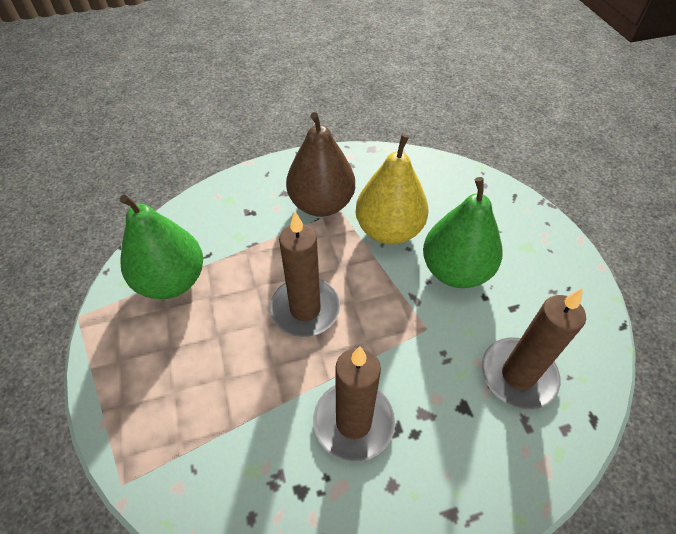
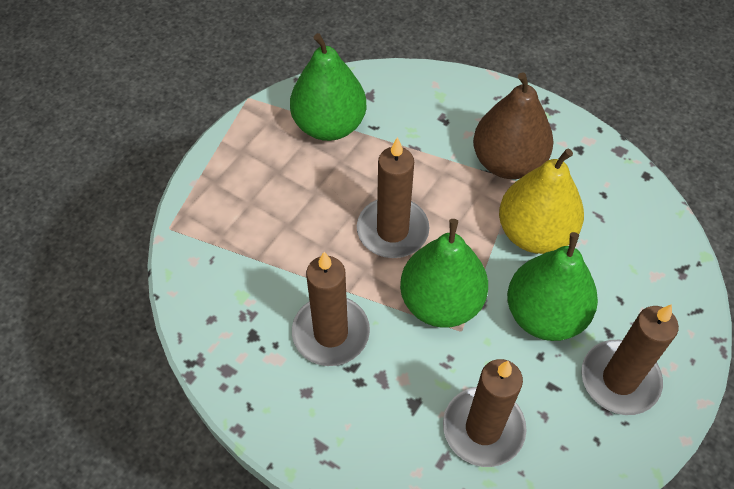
camera: 50 degrees right, 5 degrees up
none -> green pear [400,219,488,328]
none -> brown candle [581,304,679,415]

